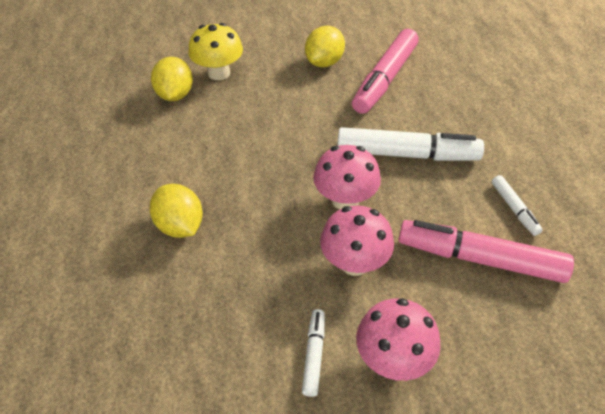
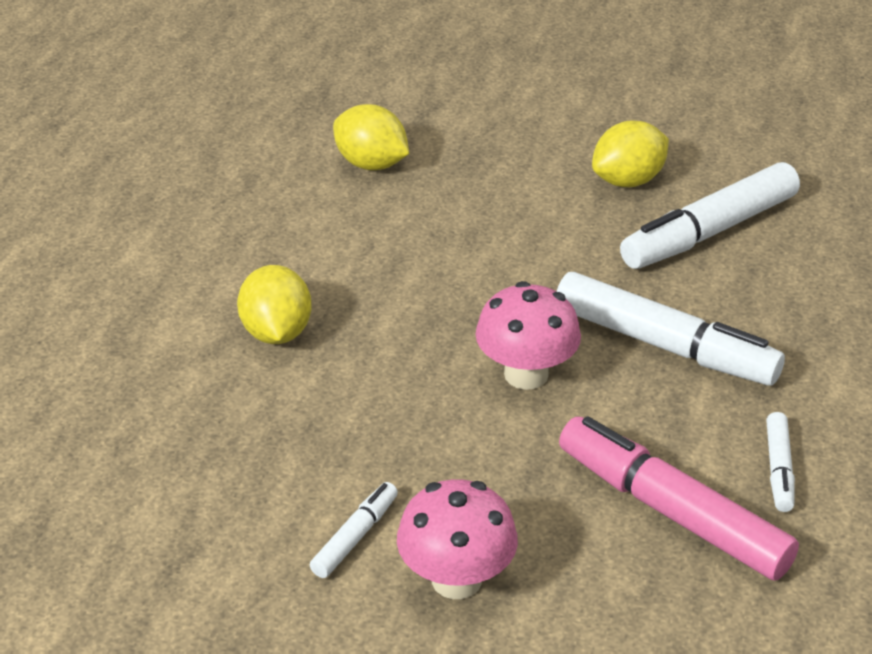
camera: 25 degrees right, 10 degrees down
yellow lemon [151,57,193,101] -> yellow lemon turned 75 degrees counterclockwise [333,104,409,170]
yellow mushroom [188,23,243,80] -> none
pink mushroom [320,205,394,276] -> none
pink marker [352,29,419,114] -> white marker [620,162,800,269]

